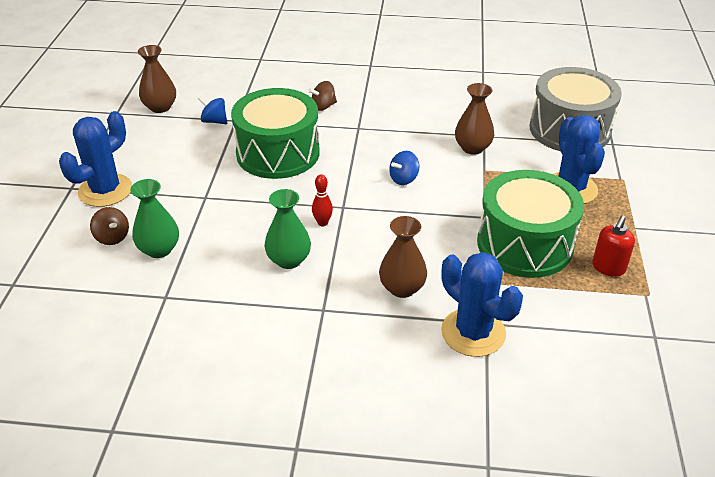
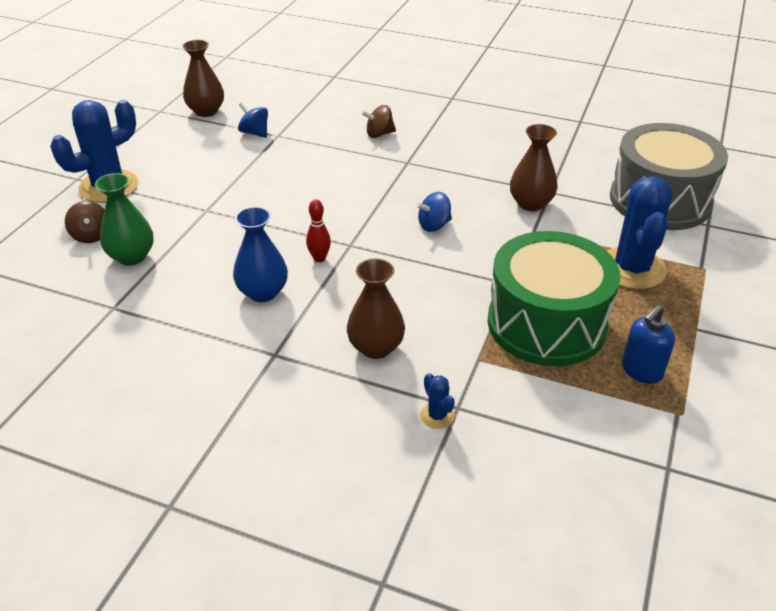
camera: 15 degrees right, 0 degrees up
green drum [231,88,320,179] -> none
green vase [264,189,311,269] -> blue vase [233,207,288,302]
blue cactus [441,252,523,357] -> blue cactus [420,373,455,429], size x0.43
red soap dispenser [592,215,635,277] -> blue soap dispenser [622,305,675,384]

